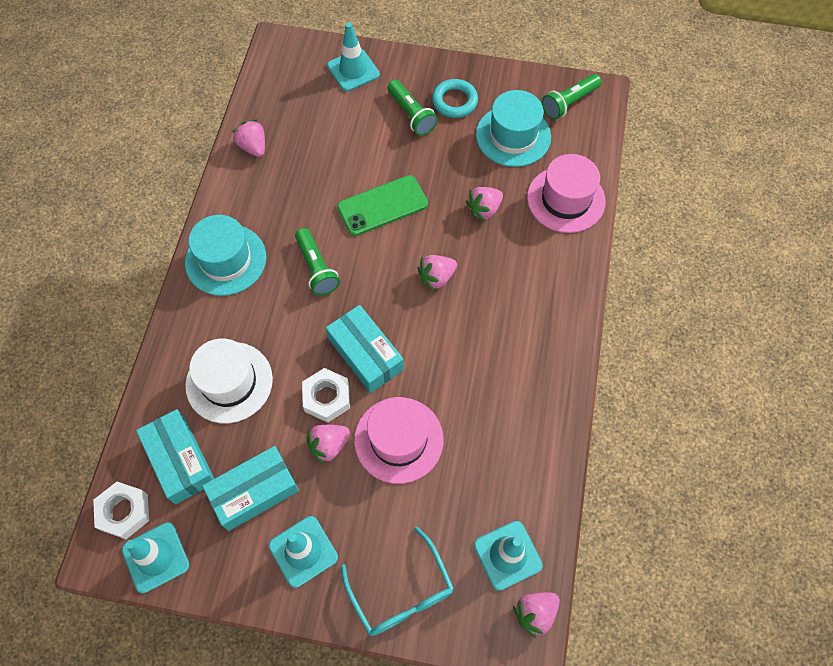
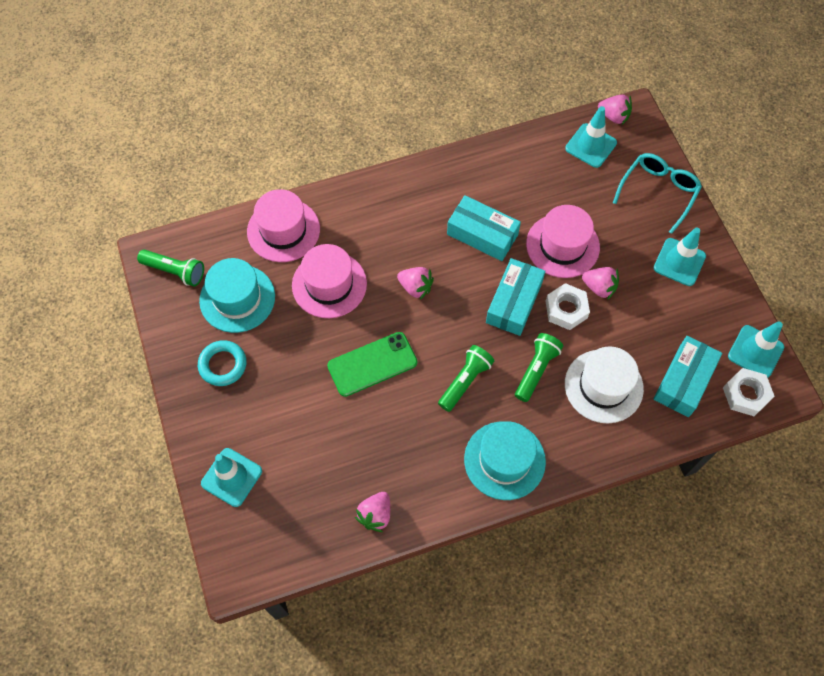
camera: 120 degrees left, 0 degrees up
turquoise box [202,446,299,531] -> turquoise box moved to [447,195,521,261]
green phone [337,175,428,236] -> green phone turned 60 degrees counterclockwise [327,332,418,397]
green flashlight [387,80,438,136] -> green flashlight moved to [515,333,563,402]
pink strawberry [466,187,503,221] -> pink hat [292,244,367,318]

